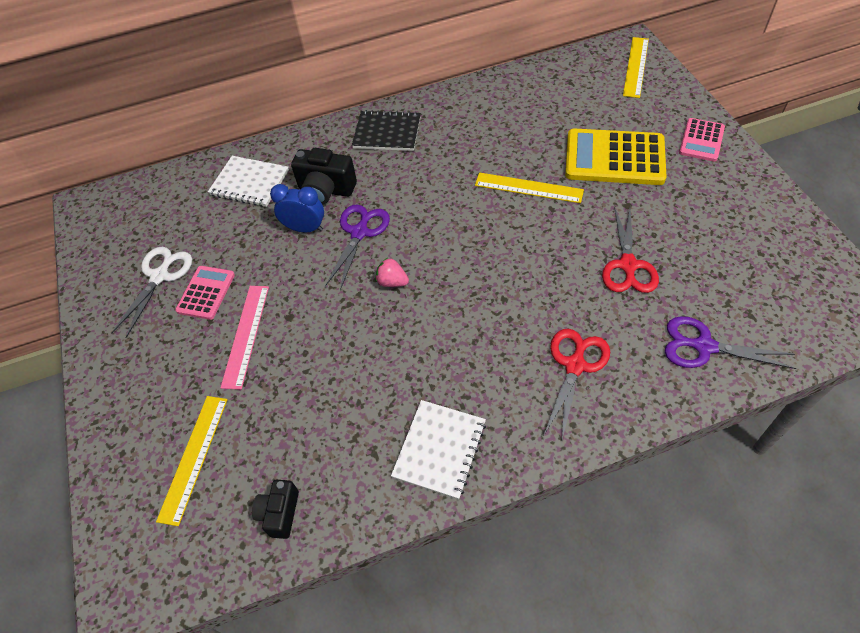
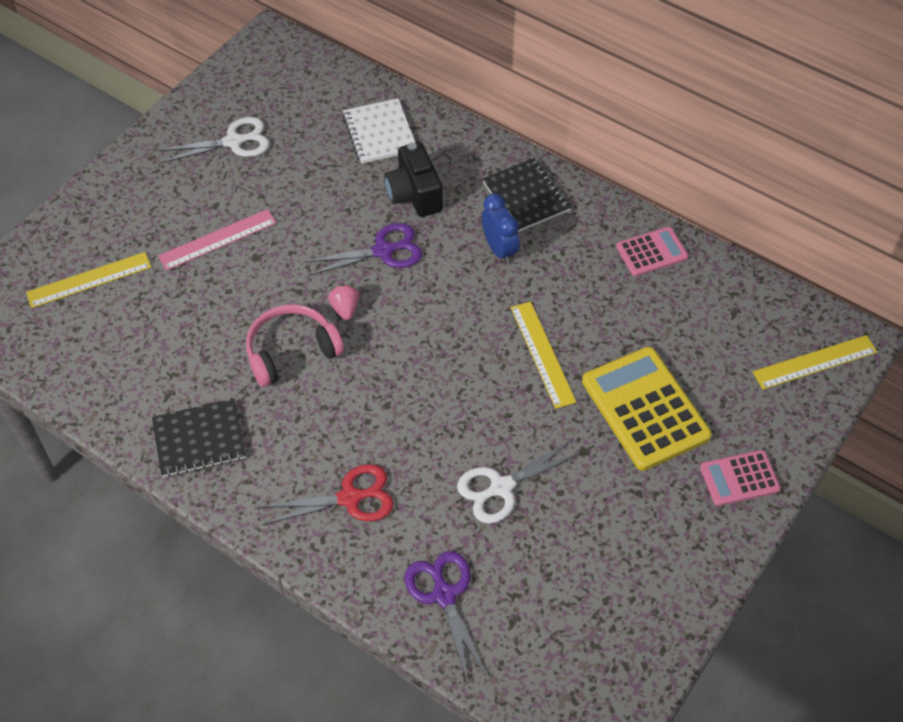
camera: 50 degrees right, 0 degrees up
pink calculator [175,266,235,320] -> pink calculator moved to [616,227,688,276]
black camera [252,480,299,539] -> none
blue clock [270,184,324,232] -> blue clock moved to [482,193,519,264]
white notebook [391,400,486,500] -> black notebook [152,399,246,477]
red scissors [602,206,659,293] -> white scissors [457,439,582,524]
none -> pink headphones [246,304,344,387]

